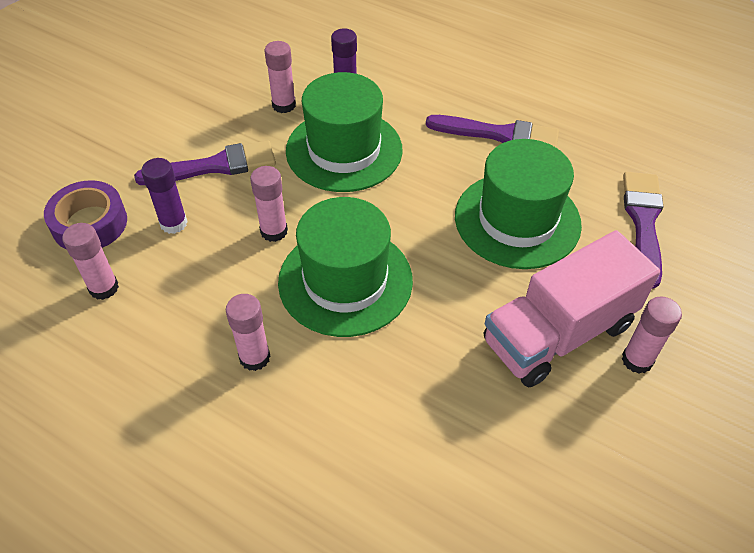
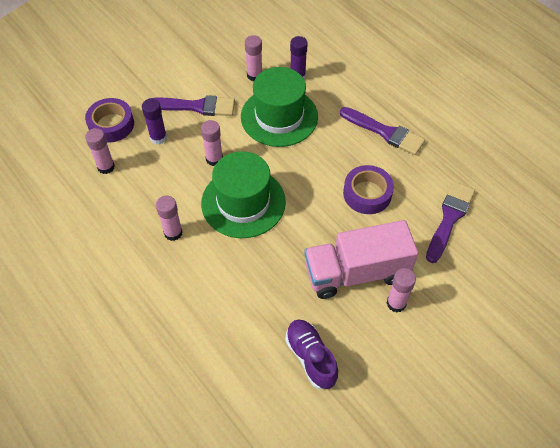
camera: 20 degrees right, 5 degrees up
green hat [455,139,582,269] -> purple tape [343,165,394,214]
none -> purple shoe [285,320,338,389]

